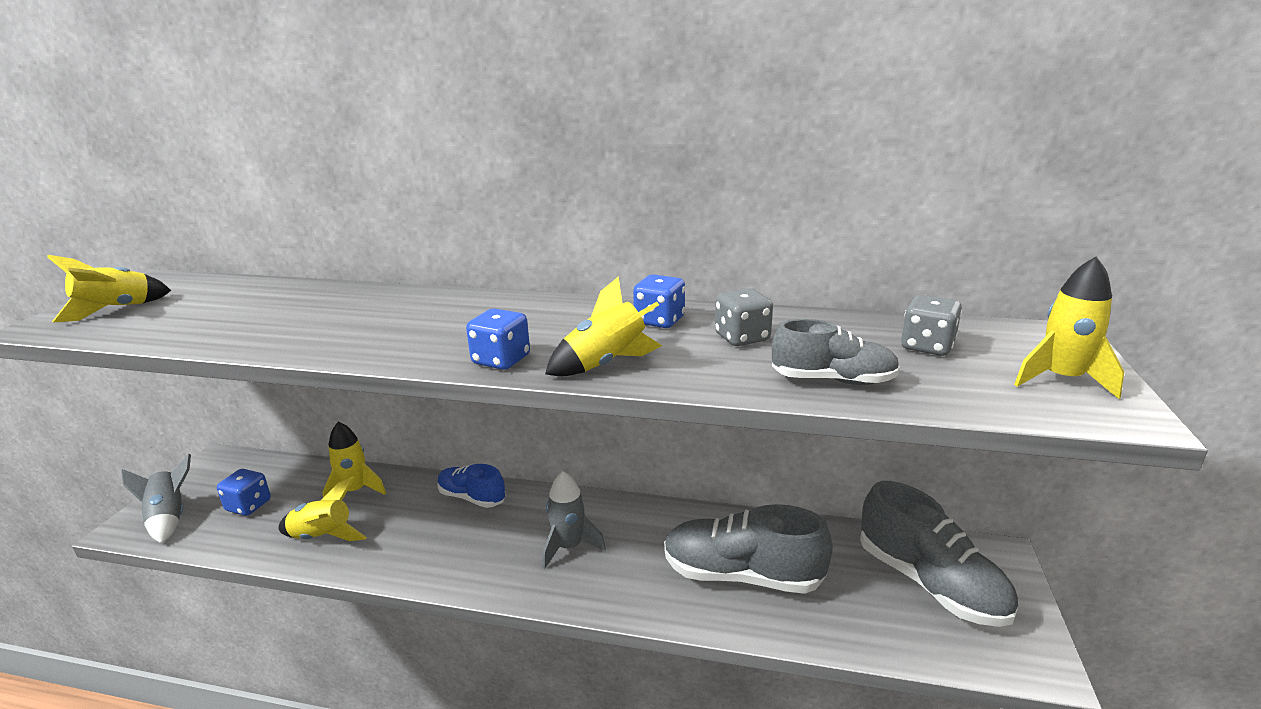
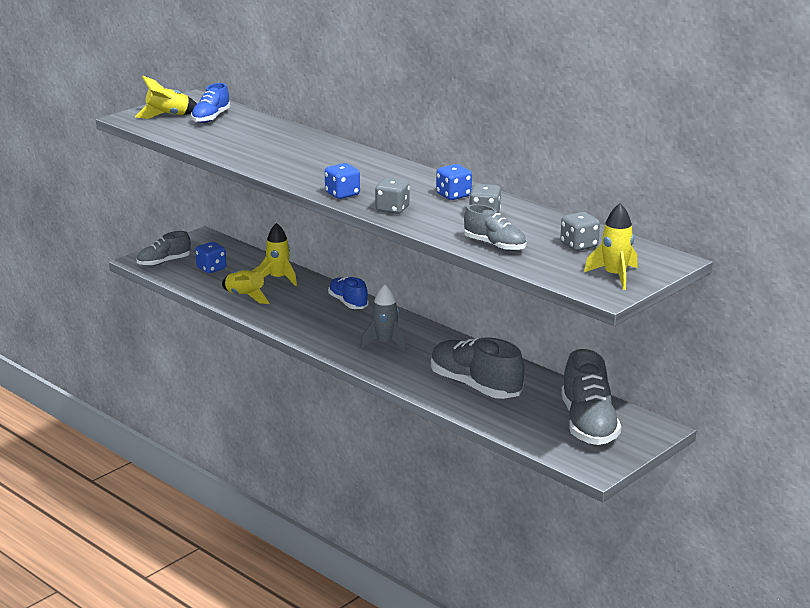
camera: 30 degrees right, 0 degrees up
grey rocket [121,454,191,544] -> grey shoe [137,231,191,266]
yellow rocket [545,276,662,376] -> grey dice [375,178,410,214]
none -> blue shoe [191,83,230,123]

